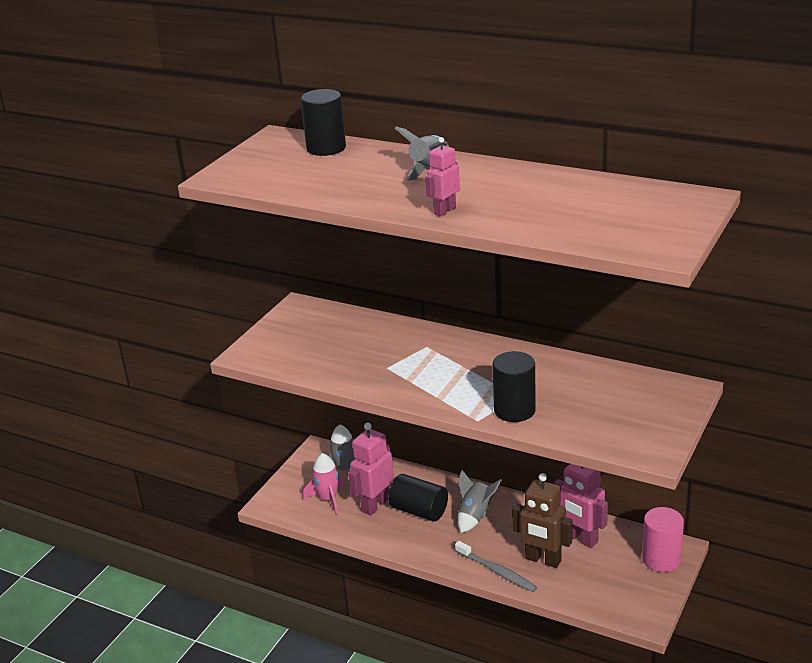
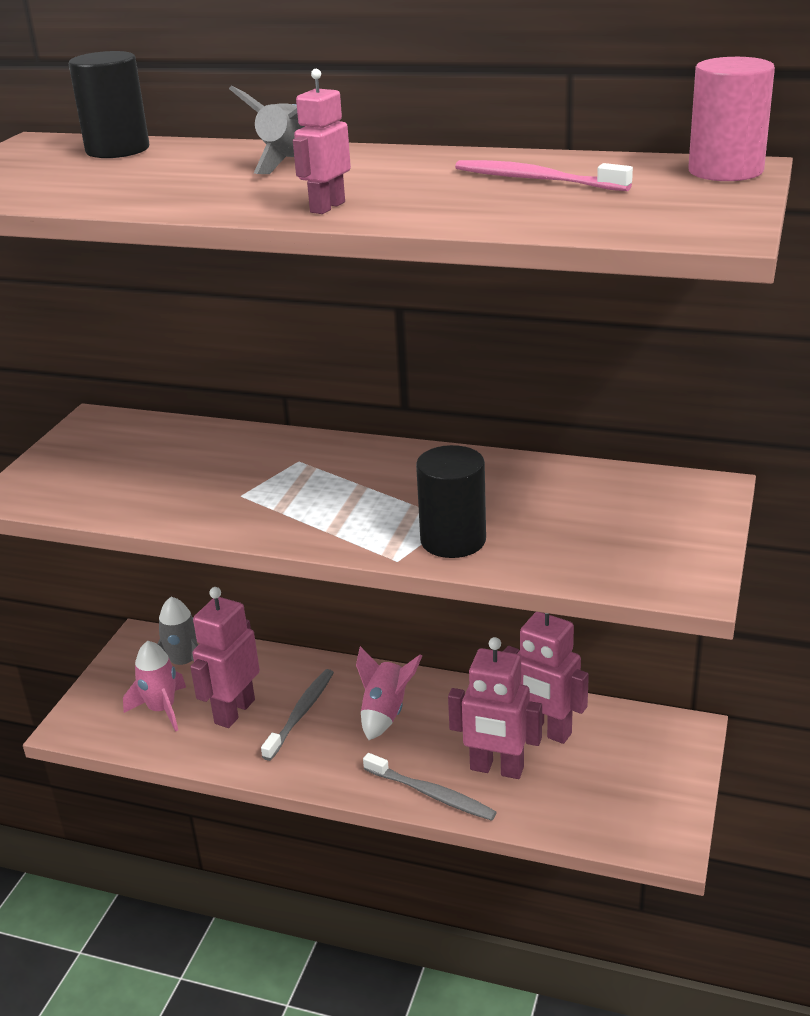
camera: 10 degrees left, 0 degrees up
black cylinder [388,474,448,522] -> grey toothbrush [261,669,334,761]
grey rocket [458,470,502,533] -> pink rocket [356,646,422,740]
brown robot [512,473,573,568] -> pink robot [448,637,542,779]
pink cylinder [642,507,684,572] -> pink cylinder moved to [688,57,775,181]
none -> pink toothbrush [455,160,633,191]

